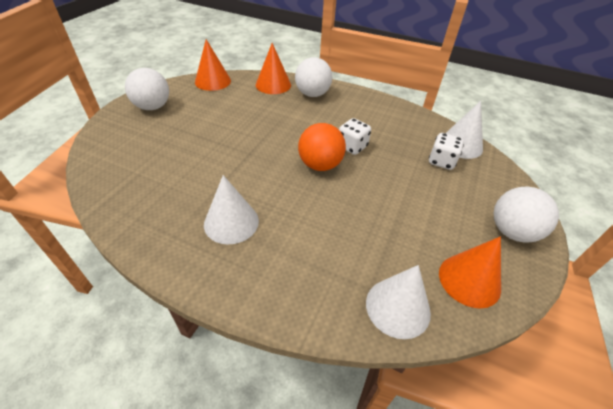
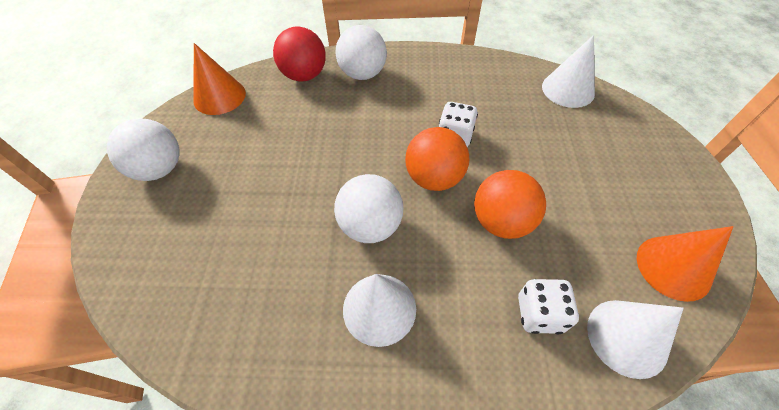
camera: 20 degrees left, 10 degrees up
orange cone [256,43,291,94] -> red ball [273,26,326,81]
white dice [429,133,464,170] -> white dice moved to [518,279,579,334]
white ball [494,186,559,243] -> white ball moved to [334,174,404,243]
none -> orange ball [474,170,546,239]

